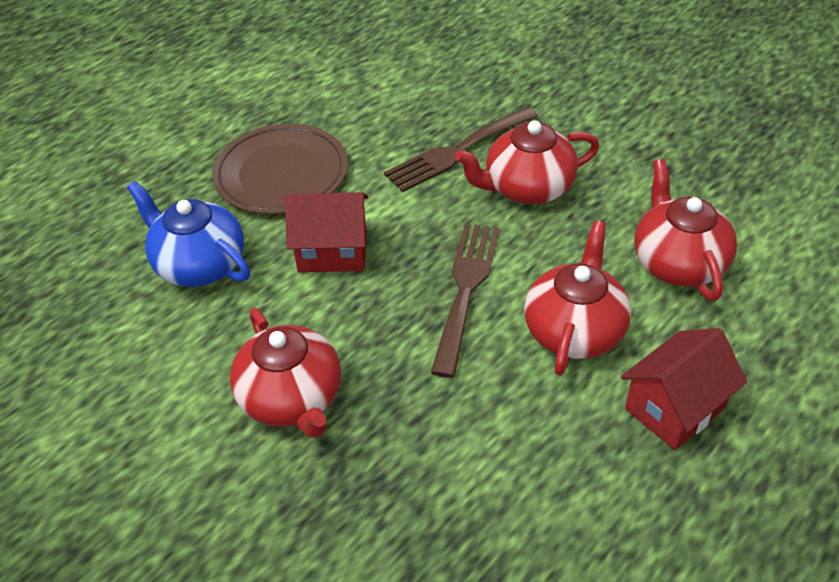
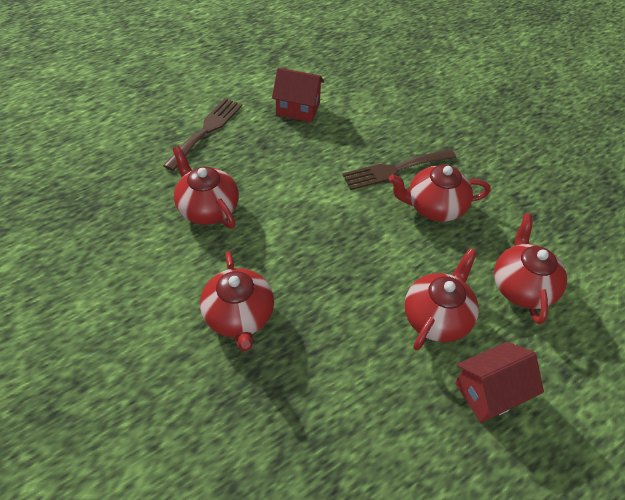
camera: 10 degrees right, 5 degrees up
blue teapot [127,181,250,287] -> red teapot [172,146,239,229]
brown plate [212,123,348,214] -> none
red house [285,192,368,273] -> red house moved to [272,68,324,122]
brown fork [431,223,500,378] -> brown fork moved to [163,98,242,171]

